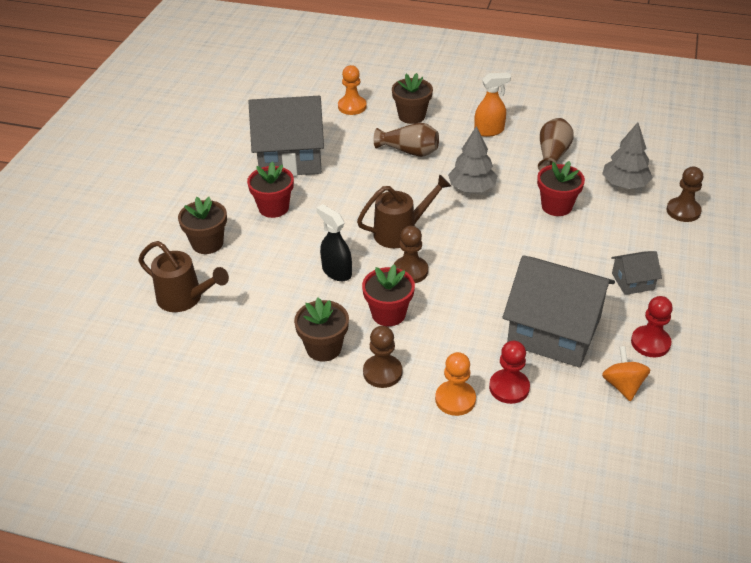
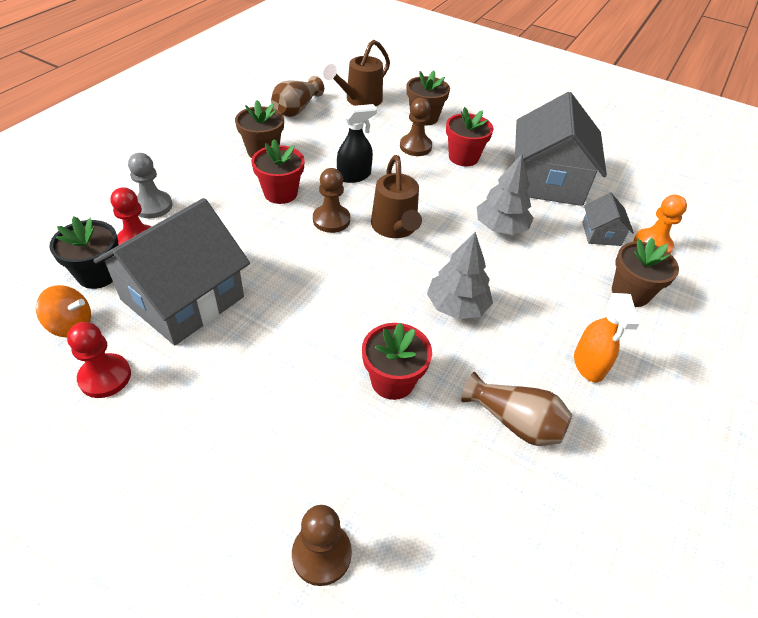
camera: 100 degrees right, 5 degrees up
brown pawn [363,326,402,388] -> brown pawn moved to [400,98,432,156]
brown vase [374,123,439,157] -> brown vase moved to [271,76,324,117]
orange pawn [435,352,476,416] -> grey pawn [128,153,172,218]
grey tree [602,122,653,189] -> grey tree moved to [477,154,533,235]
grey house [611,251,662,295] -> grey house moved to [582,193,634,246]
none -> black flower pot [49,216,118,289]

